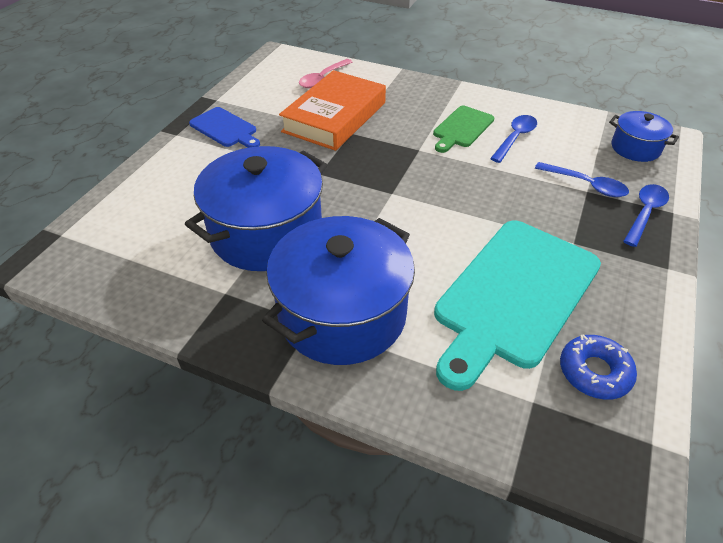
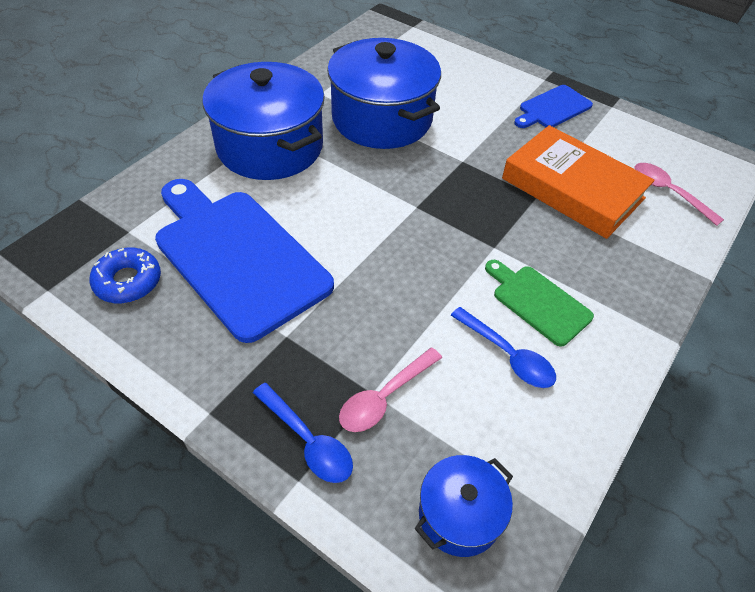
camera: 100 degrees right, 5 degrees up
turquoise cutting board [434,221,601,391] -> blue cutting board [155,179,334,343]
blue spoon [535,162,629,197] -> pink spoon [339,348,442,432]

